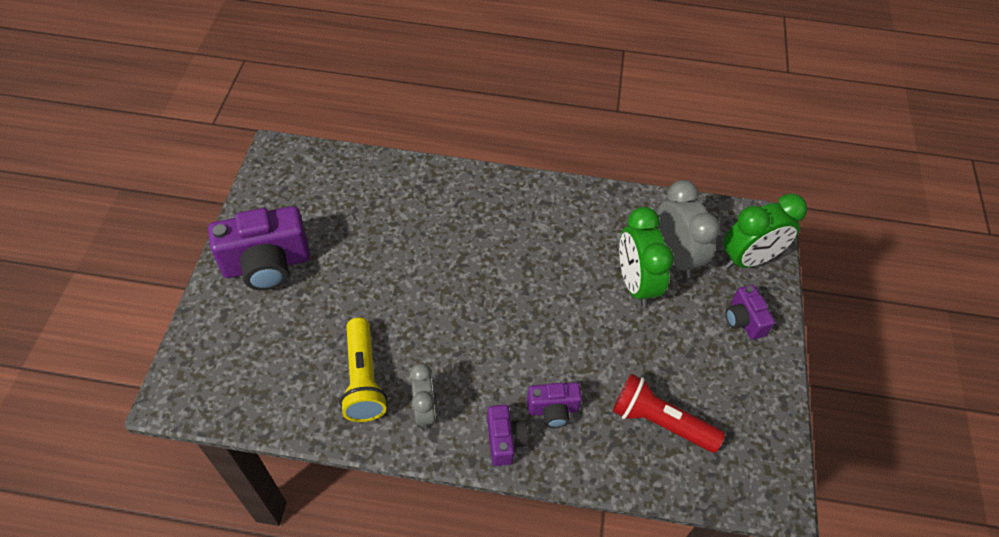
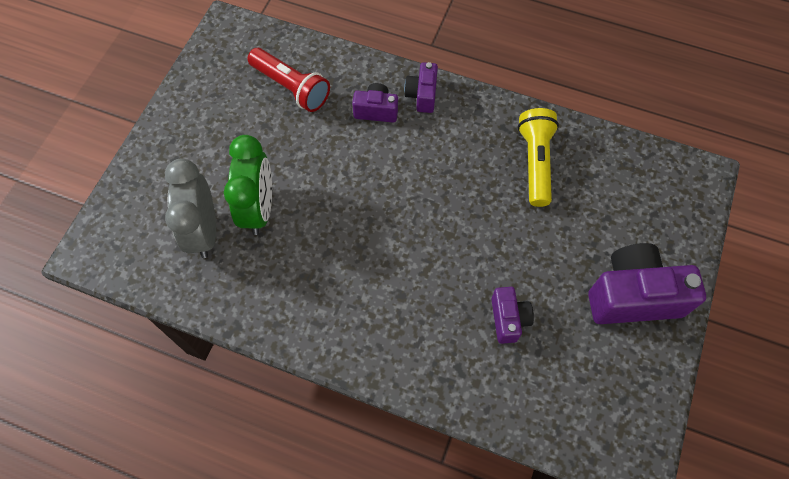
camera: 165 degrees left, 10 degrees up
grey clock [410,363,436,429] -> none
green clock [723,193,807,269] -> none
purple camera [726,285,775,340] -> purple camera moved to [491,287,534,344]

